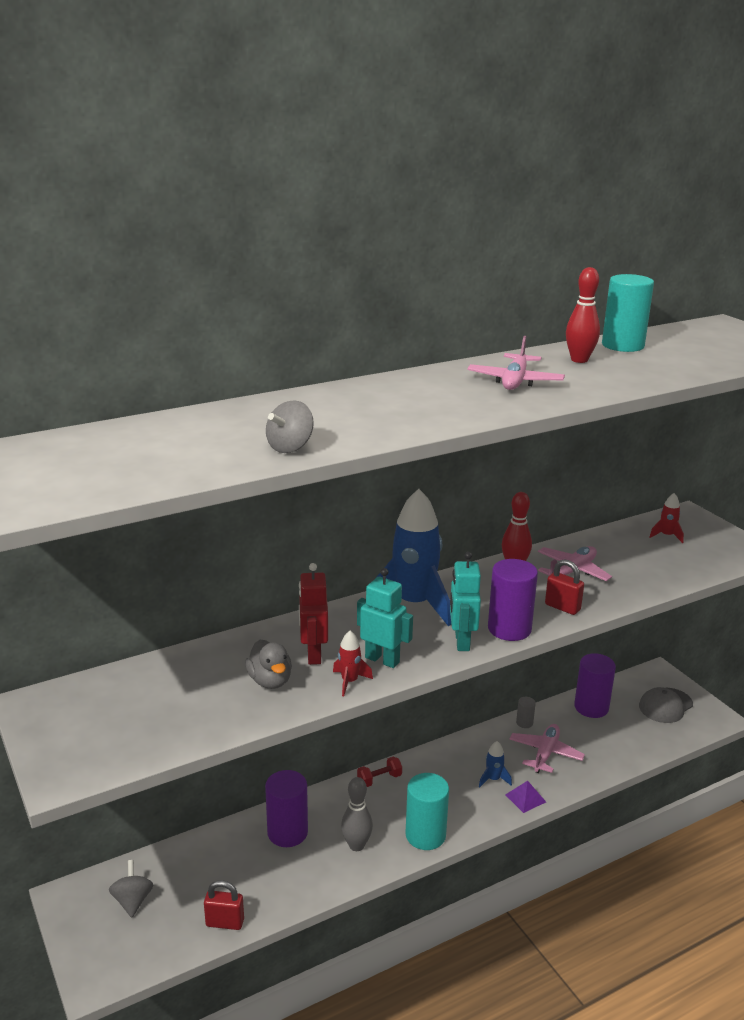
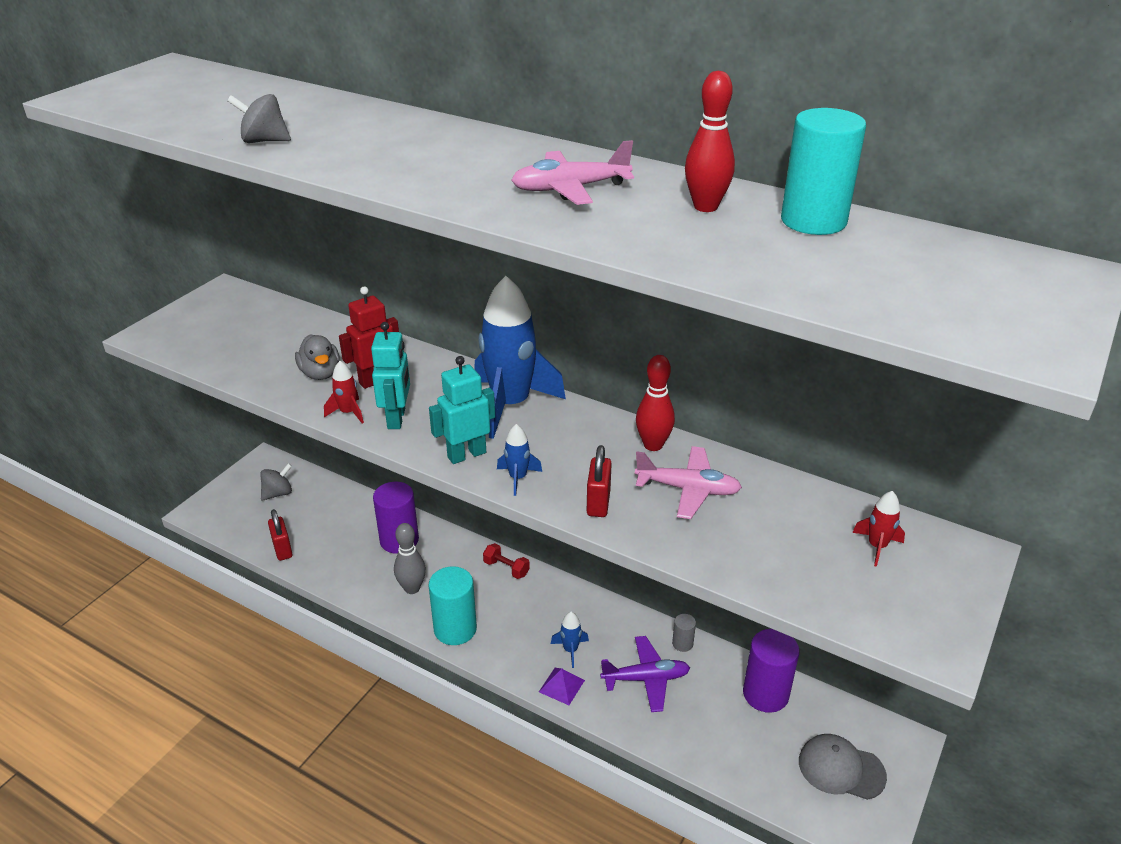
camera: 60 degrees right, 10 degrees up
grey duck [245,640,292,689] -> grey duck turned 60 degrees counterclockwise [295,334,340,380]
purple cylinder [488,559,538,641] -> blue rocket [497,424,542,496]
pink plane [509,724,585,773] -> purple plane [600,636,690,712]

